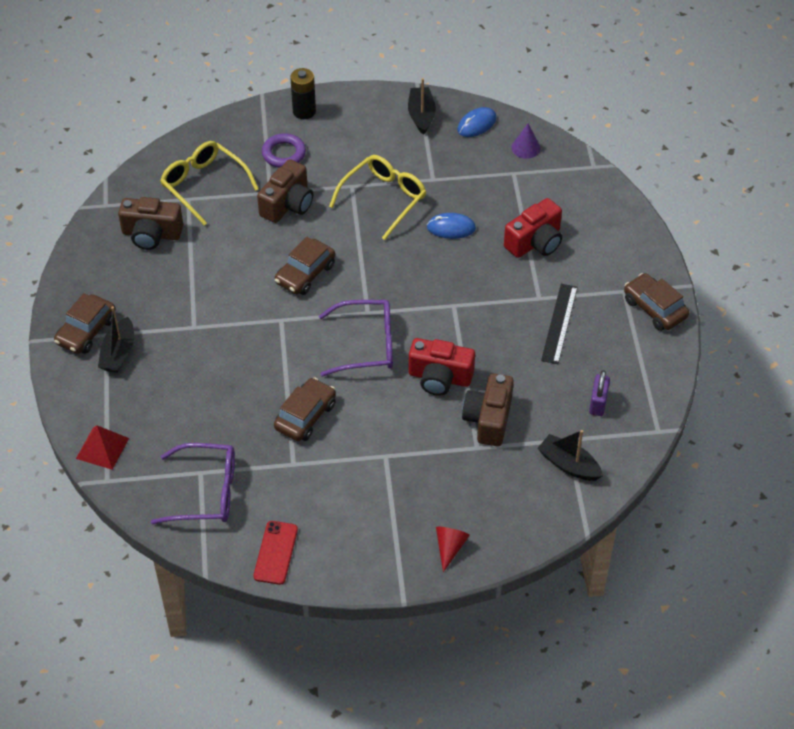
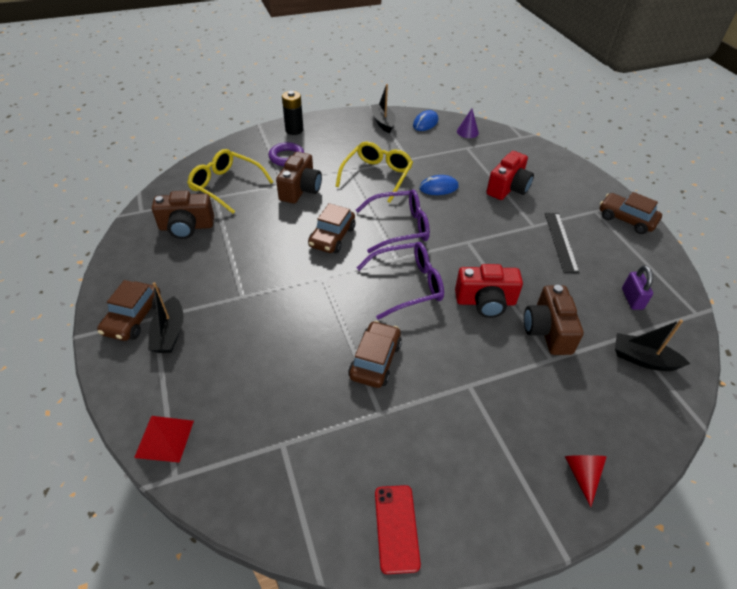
camera: 15 degrees left, 5 degrees down
purple glasses [151,443,235,524] -> purple glasses moved to [356,189,430,253]

